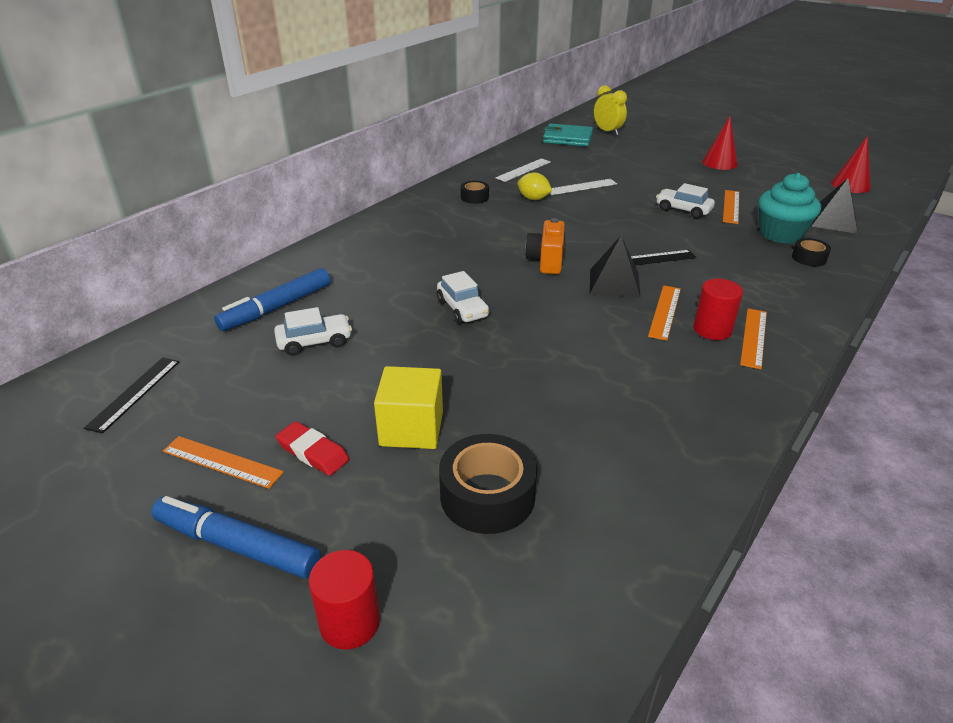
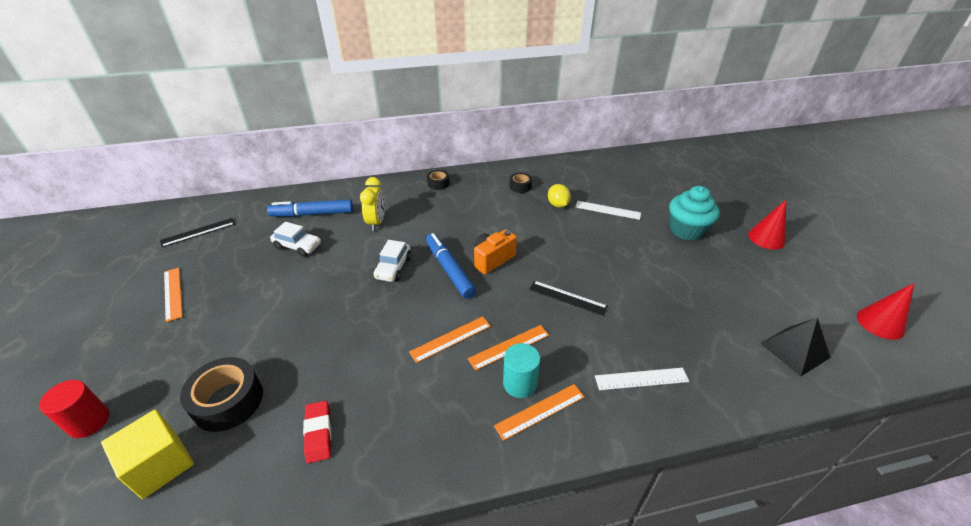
camera: 40 degrees right, 5 degrees up
blue marker [151,496,321,579] -> blue marker moved to [426,233,476,299]
red eraser [276,421,349,476] -> red eraser moved to [303,401,331,463]
yellow cube [374,366,443,449] -> yellow cube moved to [101,409,194,499]
white ruler [495,158,551,182] -> white ruler moved to [595,368,689,390]
turquoise wallet [543,124,593,146] -> none
black pyramid [590,236,640,298] -> none
yellow clock [594,85,627,135] -> yellow clock moved to [360,177,385,231]
white car [656,183,715,219] -> none
red cylinder [693,278,743,340] -> turquoise cylinder [503,343,540,398]
orange ruler [723,190,739,224] -> orange ruler moved to [409,316,491,363]
turquoise cupcake [758,173,821,244] -> turquoise cupcake moved to [669,186,720,241]
black tape [792,238,831,266] -> black tape moved to [427,170,450,190]

